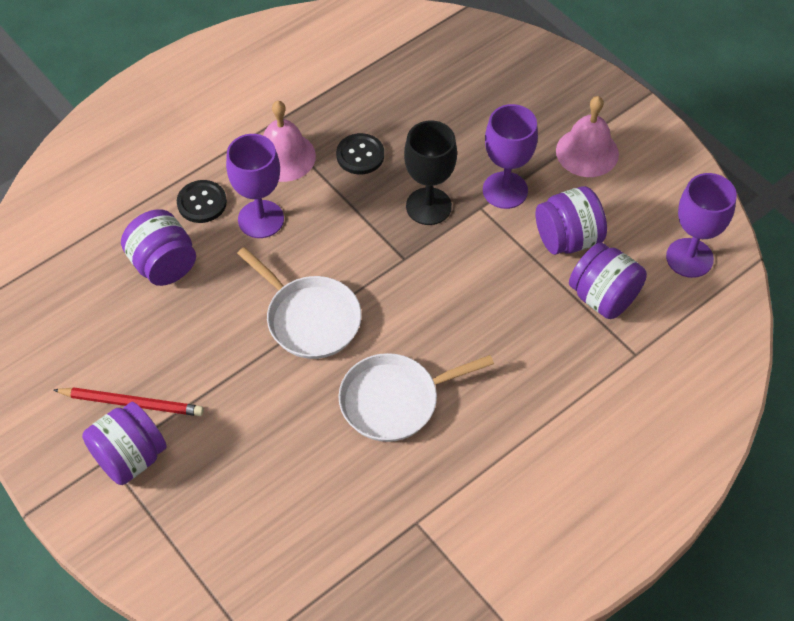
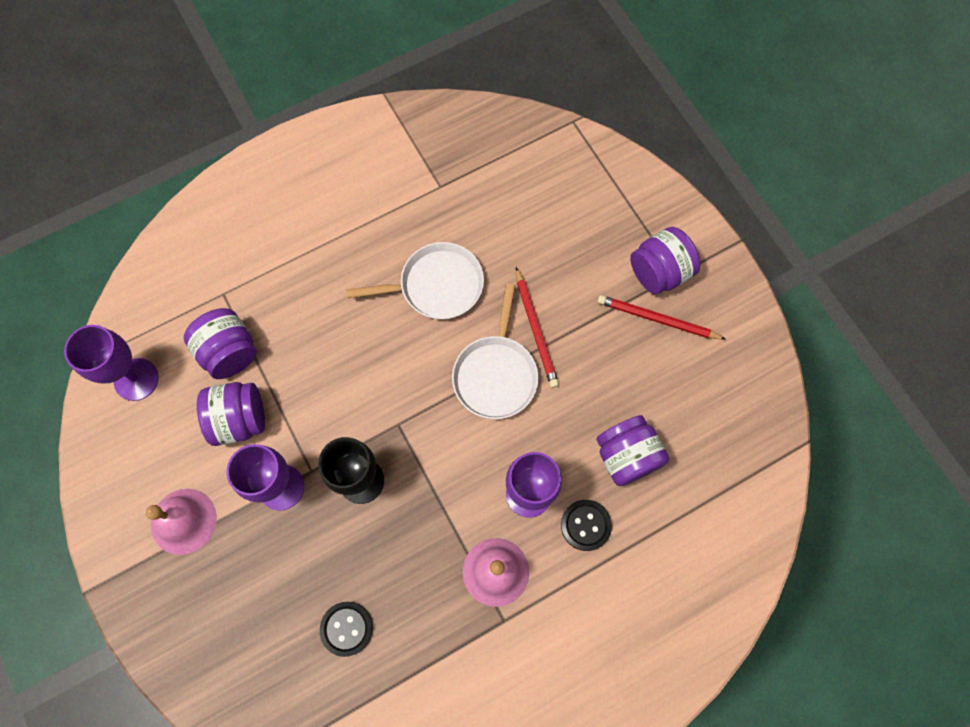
camera: 170 degrees left, 15 degrees up
white pan [237,247,361,359] -> white pan turned 135 degrees counterclockwise [452,284,539,419]
black button [336,133,384,174] -> black button moved to [320,602,373,657]
none -> red pencil [516,267,559,388]

